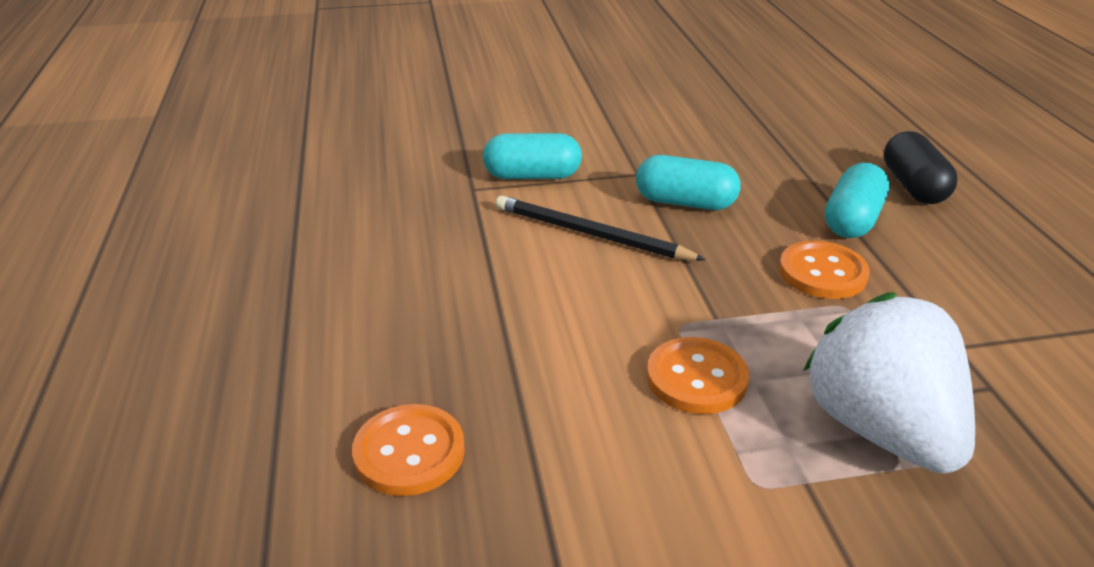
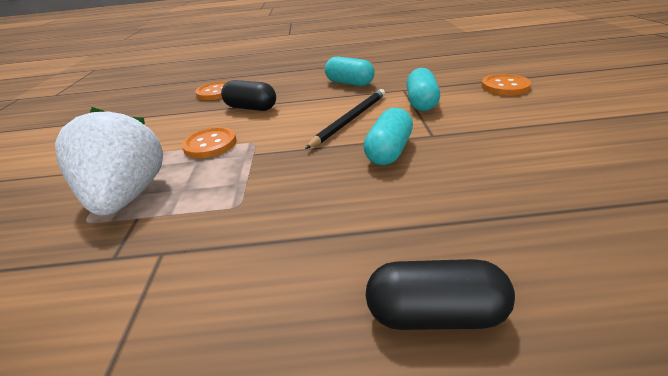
camera: 100 degrees right, 0 degrees up
orange button [779,241,870,299] -> orange button moved to [481,74,531,95]
white strawberry [803,292,975,474] -> white strawberry turned 90 degrees counterclockwise [55,107,163,216]
turquoise capsule [825,163,889,238] -> turquoise capsule moved to [325,57,375,86]
none -> black capsule [221,80,276,111]

